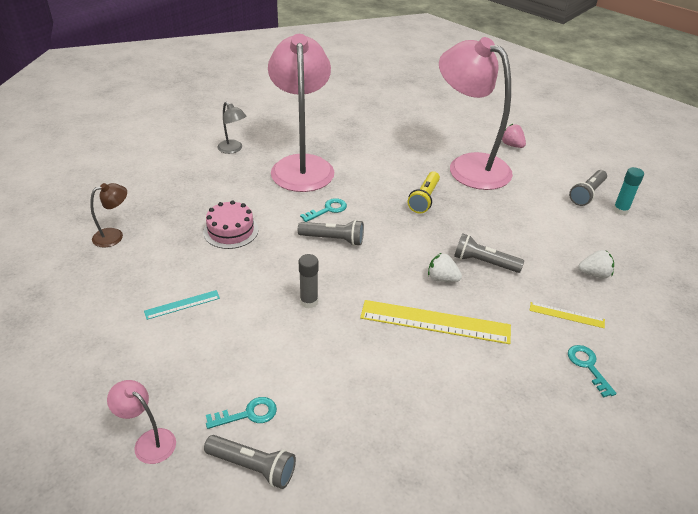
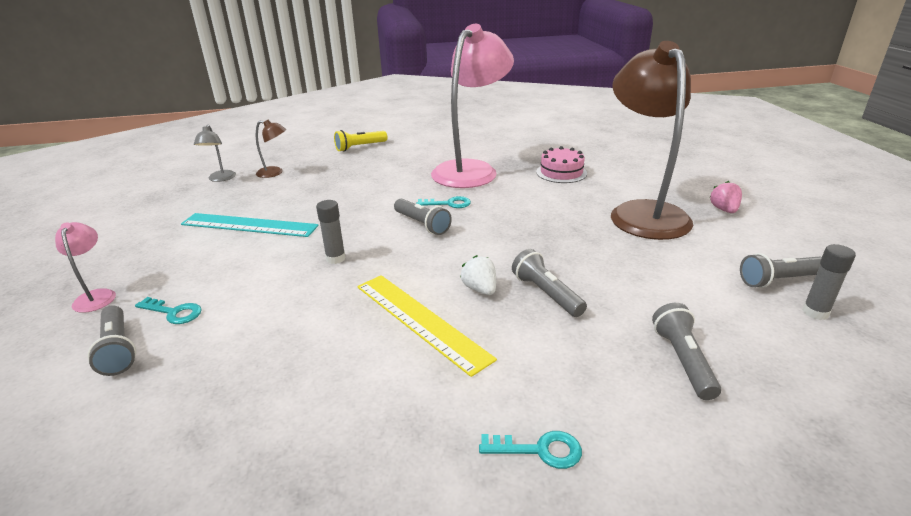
camera: 40 degrees right, 10 degrees down
turquoise ruler [144,290,220,320] -> turquoise ruler [181,213,319,237], size x2.00
pink cake [203,200,258,249] -> pink cake moved to [536,146,587,183]
grey lamp [217,102,246,154] -> grey lamp moved to [194,125,236,182]
yellow flashlight [407,171,440,213] -> yellow flashlight moved to [334,130,387,152]
pink lamp [439,37,513,190] -> brown lamp [611,41,693,240]
yellow ruler [530,302,605,328] -> none
turquoise key [568,345,617,398] -> turquoise key turned 75 degrees clockwise [479,431,582,469]
white strawberry [578,250,614,278] -> grey flashlight [652,303,721,400]
turquoise glue stick [613,167,644,215] -> grey glue stick [802,244,856,320]

